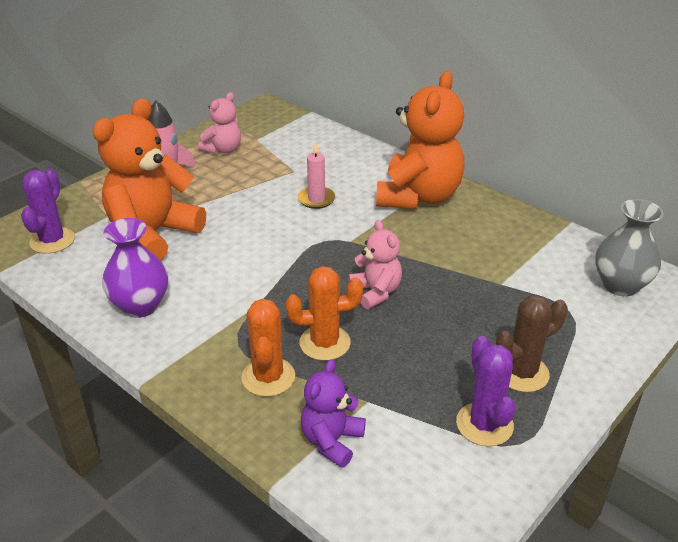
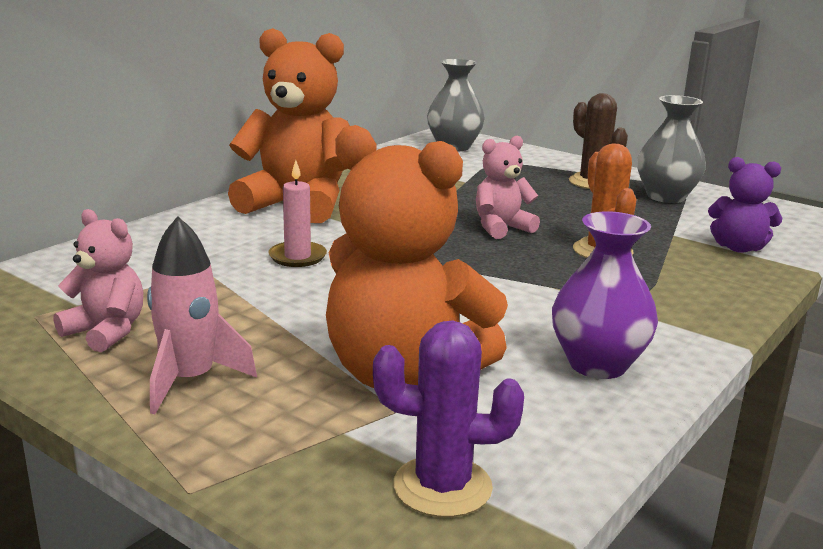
camera: 95 degrees left, 15 degrees down
orange cactus [241,299,295,397] -> none
purple cactus [456,336,515,446] -> grey vase [637,95,706,203]

